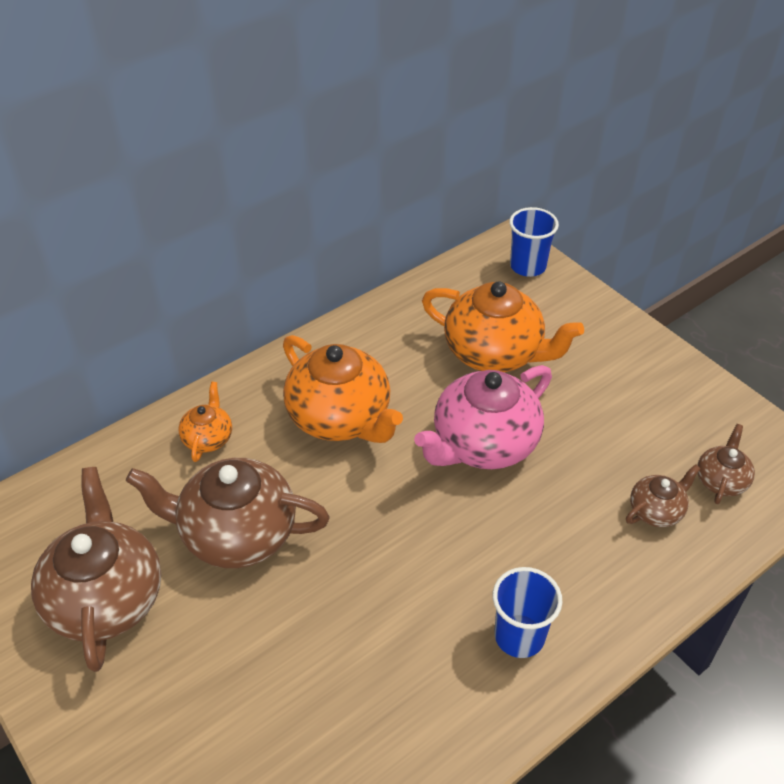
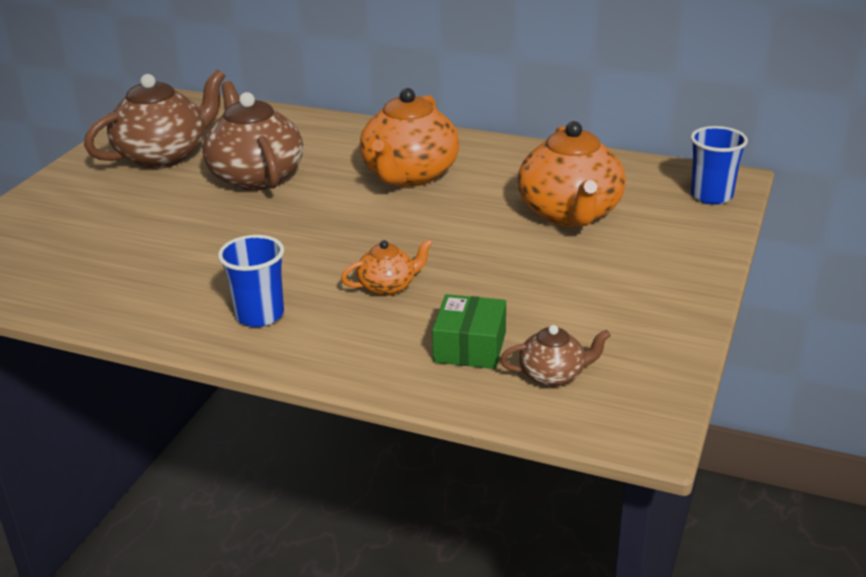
camera: 60 degrees right, 15 degrees down
orange teapot [178,382,232,462] -> orange teapot moved to [341,239,433,296]
pink teapot [414,365,552,469] -> none
brown teapot [626,464,701,527] -> green box [432,294,506,369]

